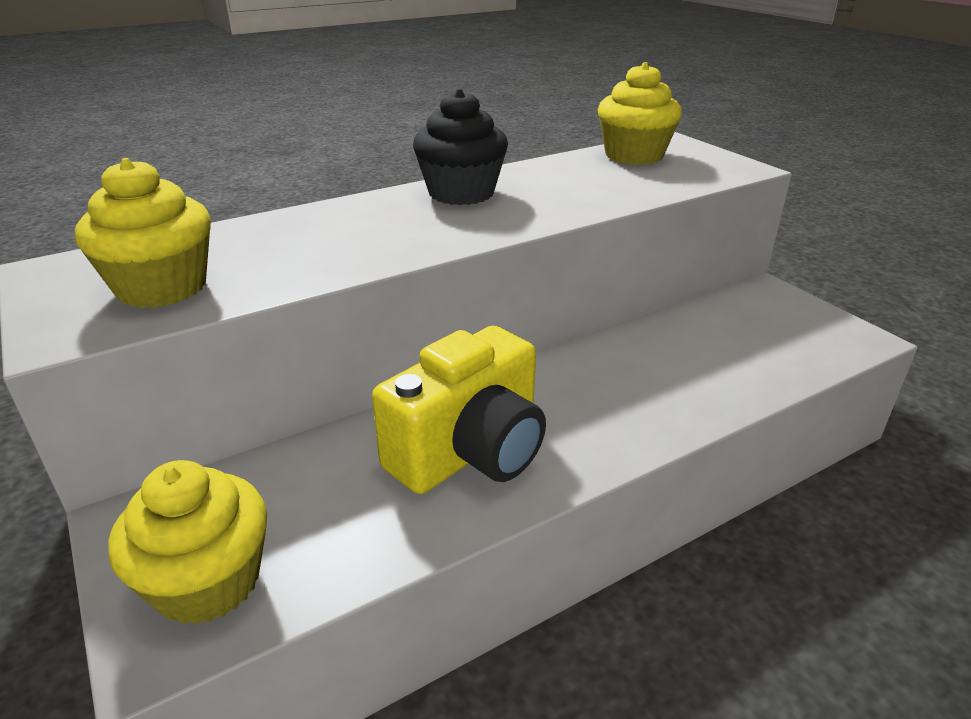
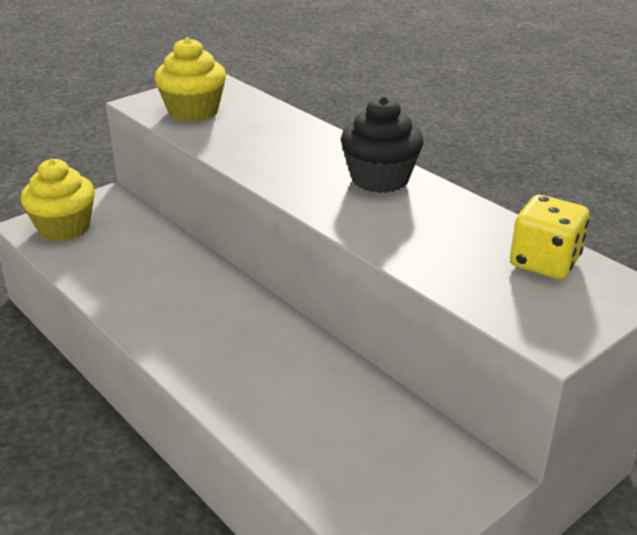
camera: 80 degrees right, 0 degrees up
yellow camera [372,326,546,494] -> none
yellow cupcake [598,62,682,165] -> yellow dice [510,195,589,279]

